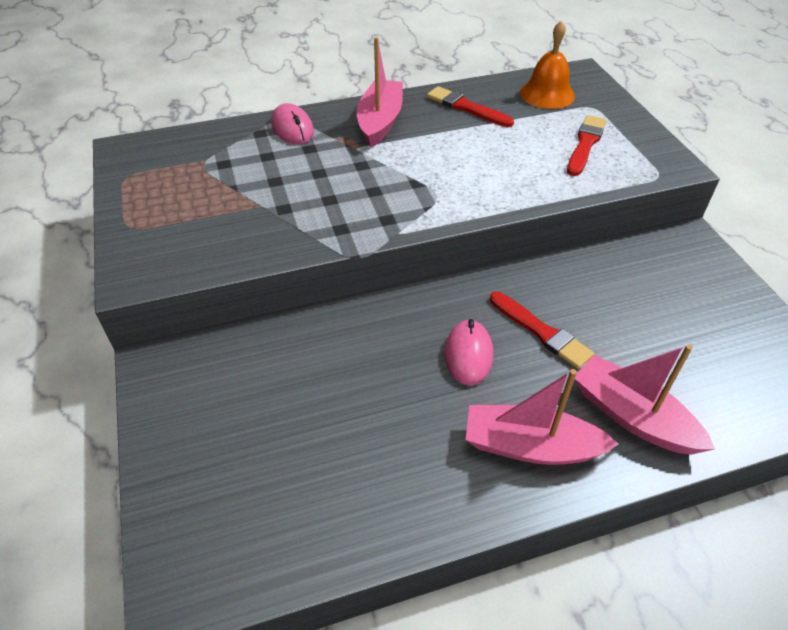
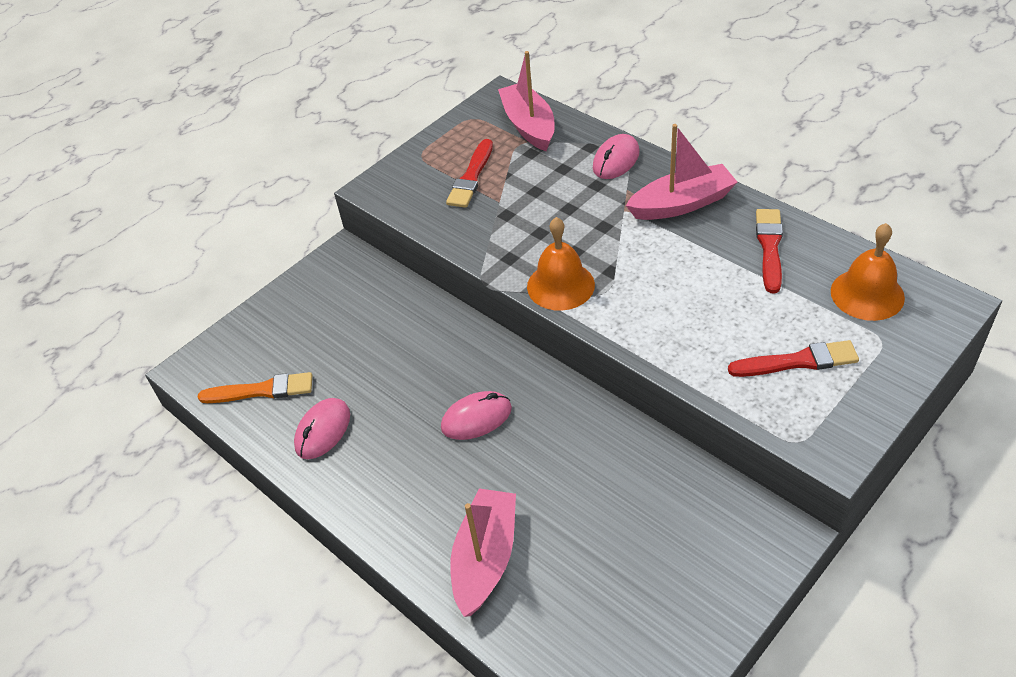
camera: 65 degrees right, 0 degrees up
pink boat [466,369,618,465] -> pink boat moved to [498,51,555,151]
red brush [490,292,594,369] -> red brush moved to [446,139,493,208]
none -> orange brush [198,372,312,403]
none -> pink mouse [294,398,350,459]
none -> orange bell [527,217,595,310]

